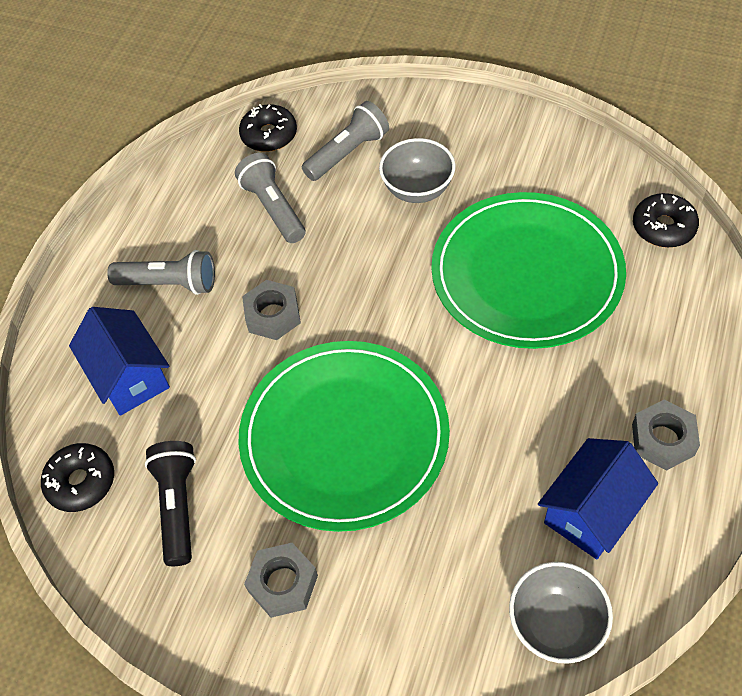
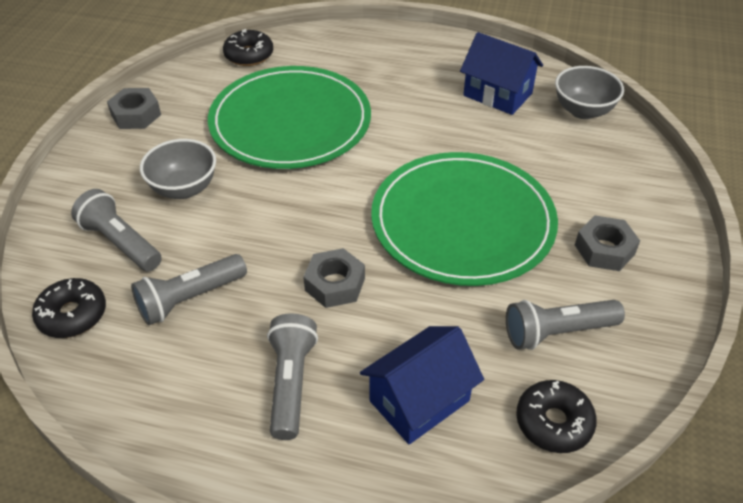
camera: 100 degrees left, 10 degrees down
black flashlight [145,441,196,566] -> grey flashlight [506,300,625,350]
grey nut [632,400,700,471] -> grey nut moved to [107,88,161,129]

